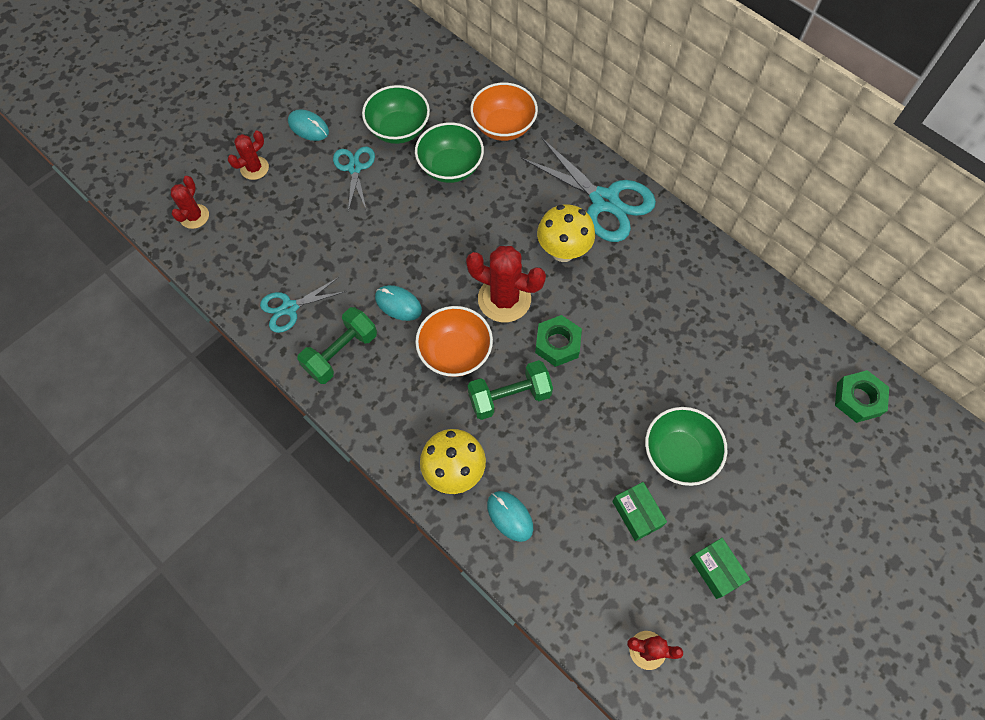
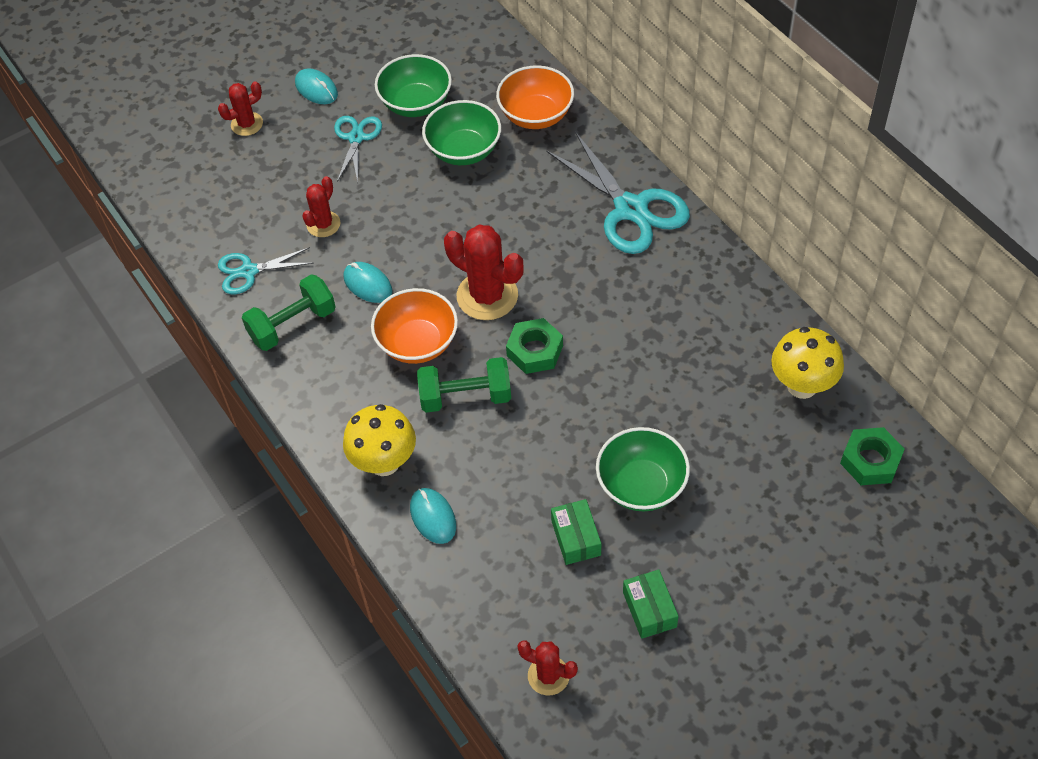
camera: 15 degrees right, 10 degrees down
red cactus [171,176,209,229] -> red cactus moved to [302,176,341,237]
yellow mushroom [537,205,595,262] -> yellow mushroom moved to [771,327,844,399]

